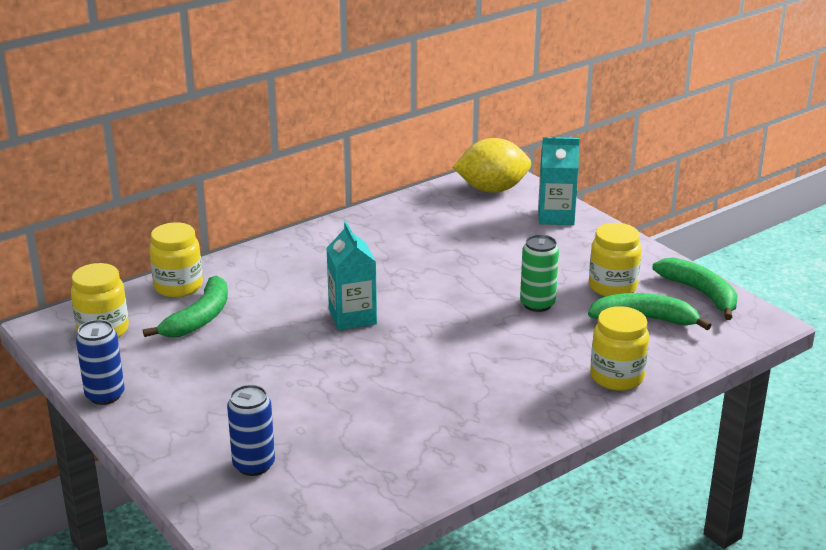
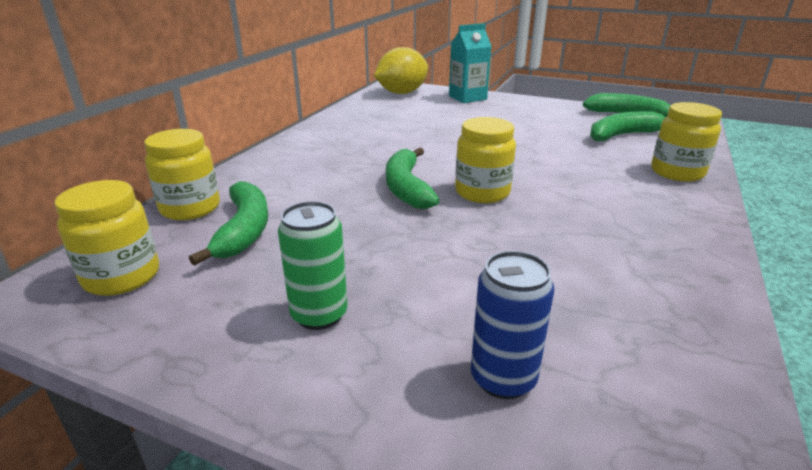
camera: 30 degrees left, 0 degrees up
blue can [76,320,125,405] -> none
turquoise carton [326,222,377,330] -> green banana [386,147,440,209]
green can [520,235,559,312] -> green can moved to [278,201,348,330]
yellow jar [589,223,642,297] -> yellow jar moved to [455,117,516,203]

